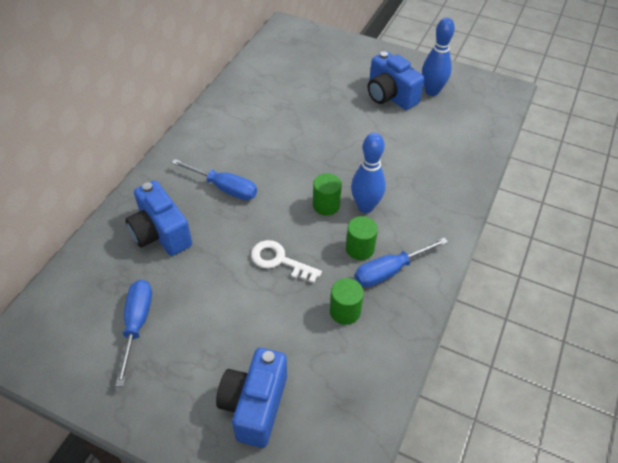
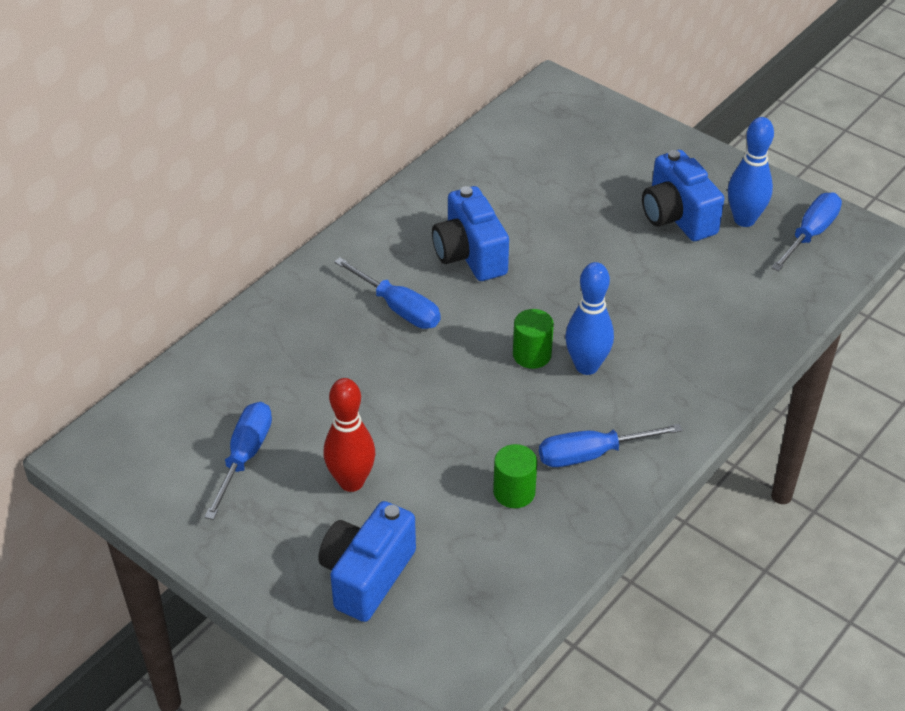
camera: 15 degrees right, 5 degrees down
blue camera [125,180,192,256] -> blue camera moved to [432,186,509,281]
white key [251,240,322,283] -> none
green cylinder [346,216,378,260] -> none
none -> red bowling pin [324,378,375,492]
none -> blue screwdriver [771,192,842,271]

